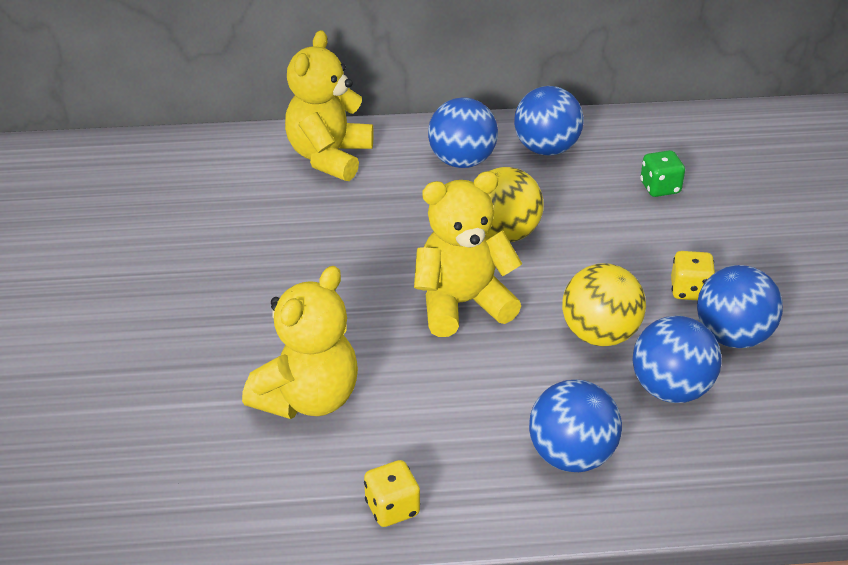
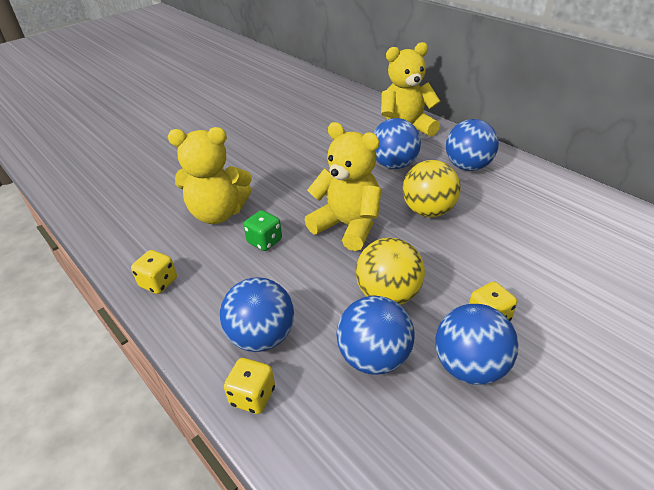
camera: 55 degrees right, 0 degrees up
blue ball [514,86,584,156] -> blue ball moved to [373,118,421,169]
green dice [640,150,685,197] -> green dice moved to [243,210,282,251]
none -> yellow dice [224,358,275,414]

